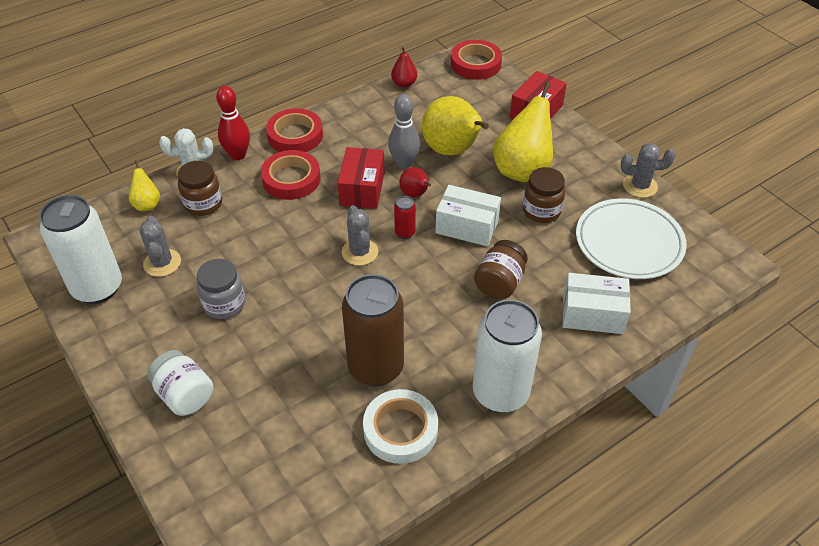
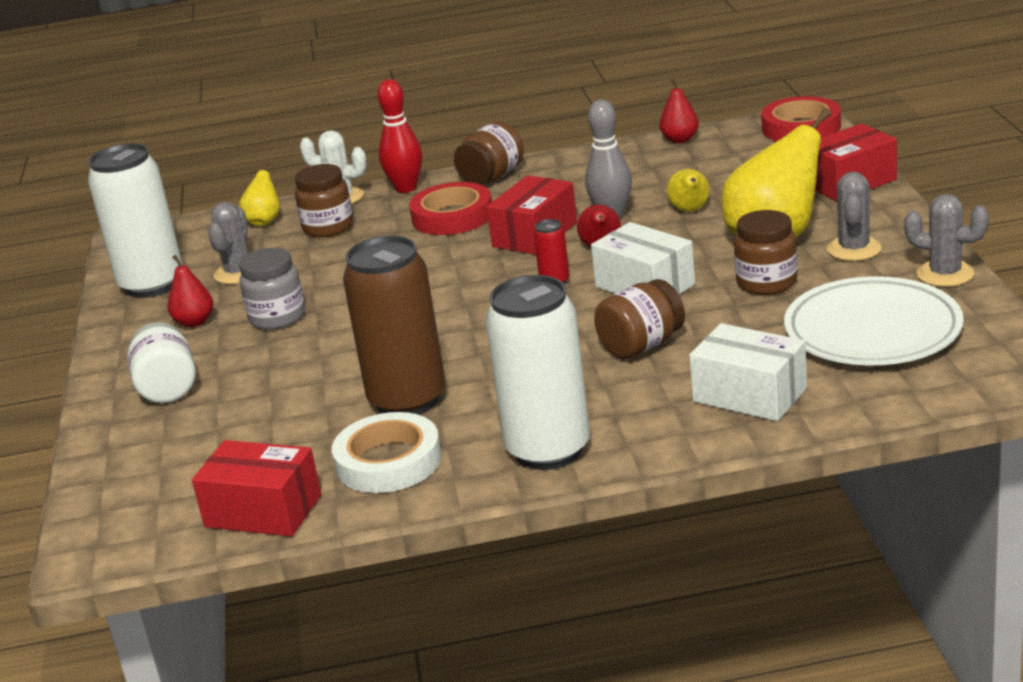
camera: 30 degrees right, 20 degrees down
red tape [266,108,323,152] -> brown jar [454,121,524,185]
grey cactus [342,205,378,266] -> grey cactus moved to [827,172,882,261]
yellow pear [422,96,489,156] -> yellow pear [667,169,710,212], size x0.49
none -> red pear [168,255,213,327]
none -> red box [192,440,322,537]

